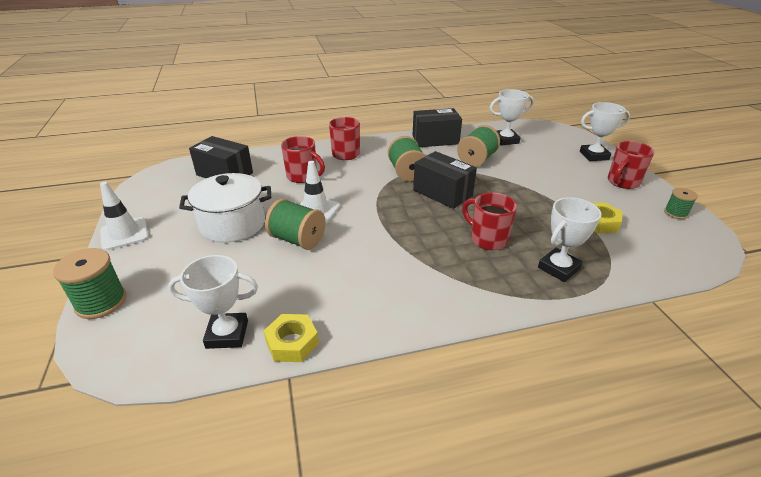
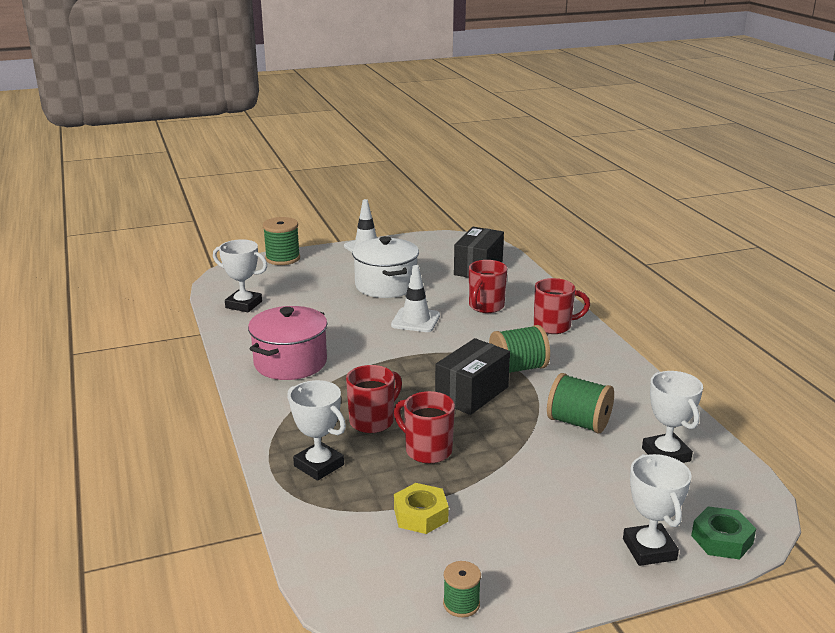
camera: 85 degrees right, 10 degrees down
white trophy [168,255,258,349] -> white trophy turned 60 degrees counterclockwise [213,239,267,312]
yellow nut [264,314,319,362] -> none
green spool [265,199,326,250] -> none
black box [413,108,462,147] -> none
red mug [608,141,654,189] -> red mug moved to [394,391,455,464]
none -> pink pot [248,306,328,380]
none -> green nut [691,506,756,559]

